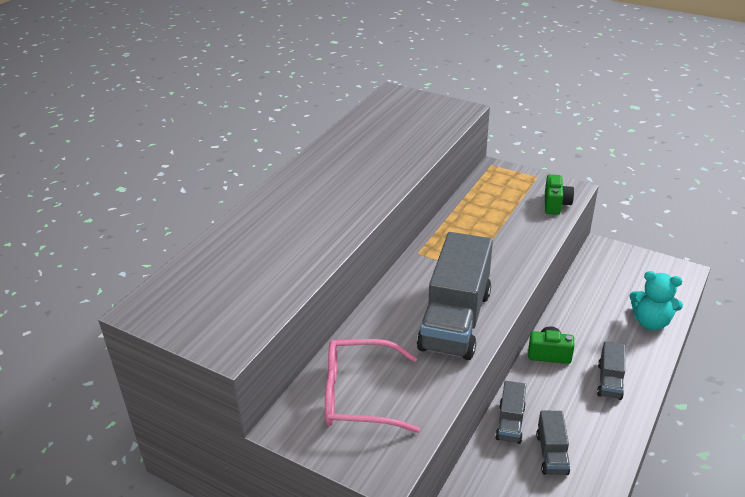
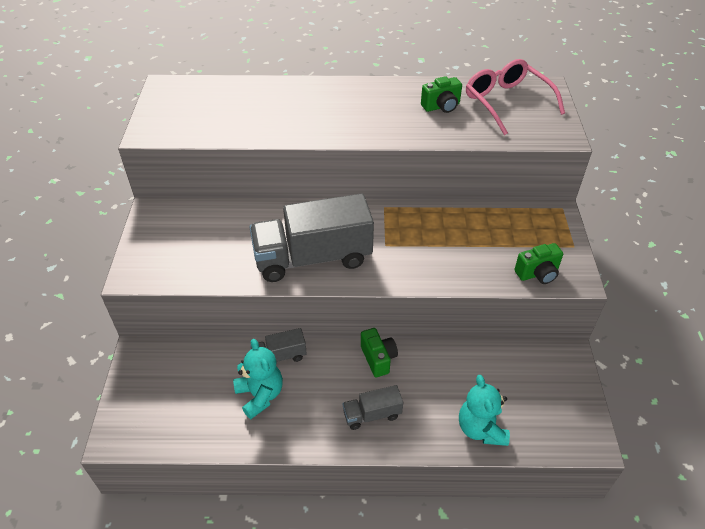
camera: 60 degrees right, 10 degrees up
pink glasses [325,339,420,433] -> pink glasses moved to [466,59,565,135]
grey truck [536,410,570,475] -> turquoise teddy bear [233,339,283,419]
none -> green camera [421,76,462,113]

